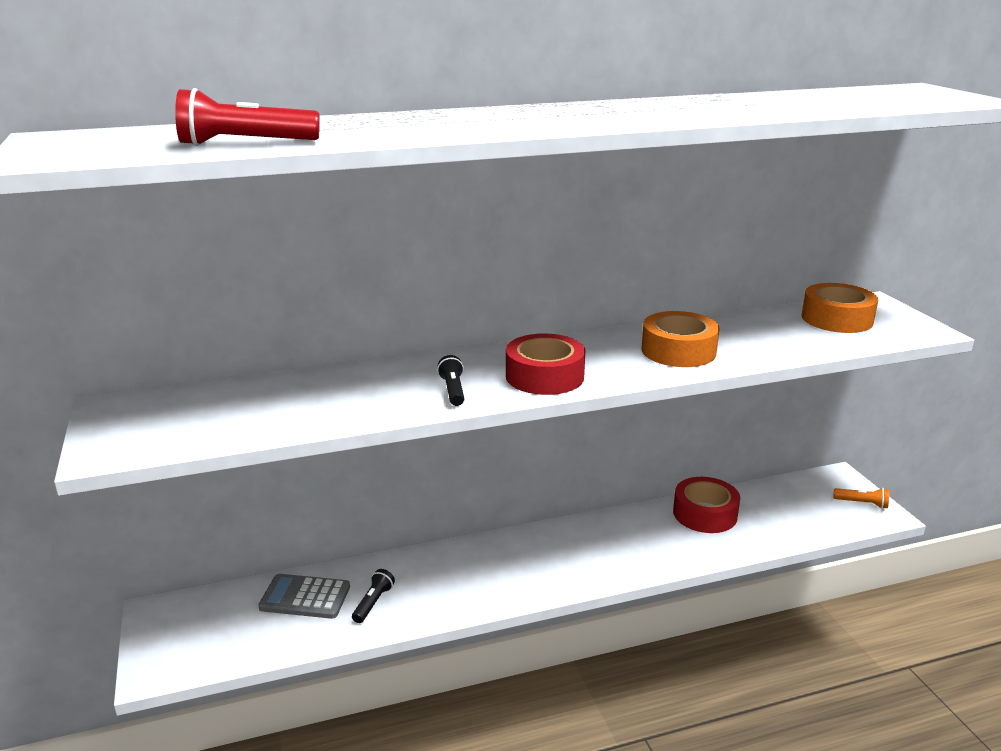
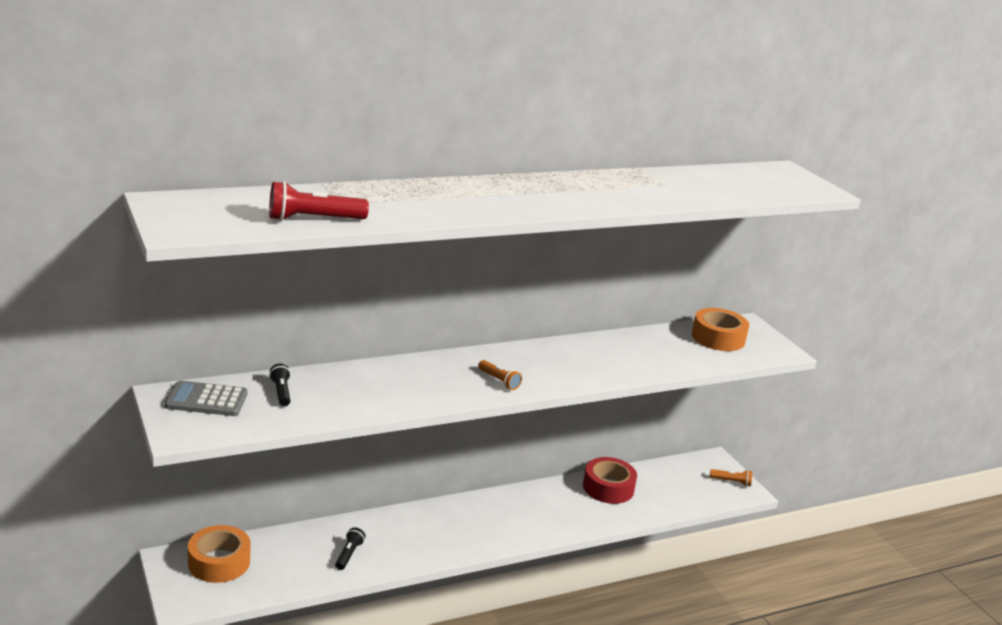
camera: 10 degrees left, 0 degrees up
grey calculator [258,574,350,619] -> grey calculator moved to [165,381,247,416]
black flashlight [437,355,464,406] -> black flashlight moved to [269,364,291,407]
red tape [506,334,585,395] -> orange flashlight [478,360,522,390]
orange tape [642,311,720,367] -> orange tape moved to [188,525,250,583]

